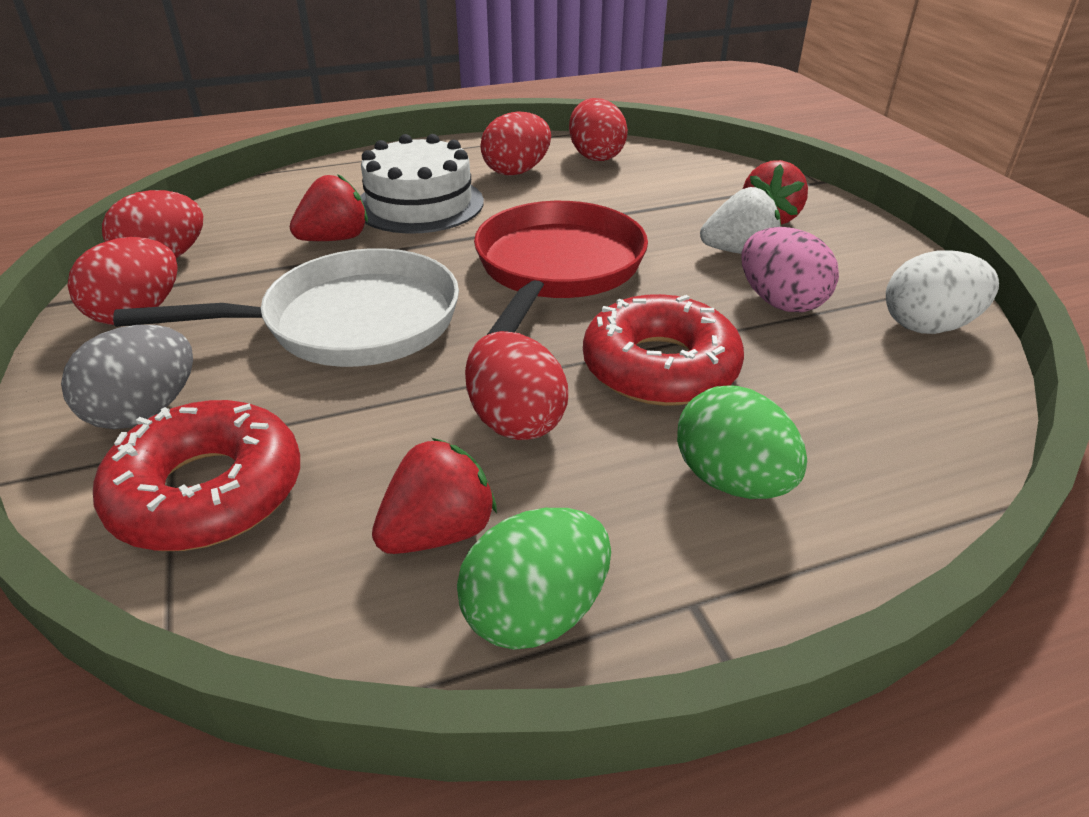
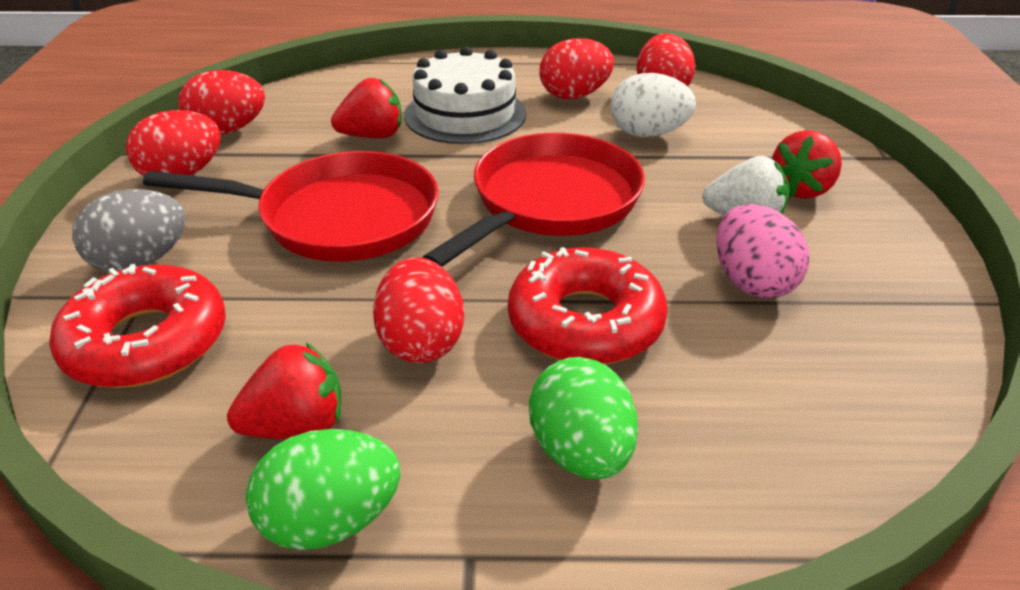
camera: 20 degrees right, 0 degrees up
white pan [113,248,459,367] -> red pan [143,151,439,262]
white egg [886,250,999,334] -> white egg moved to [610,73,696,137]

